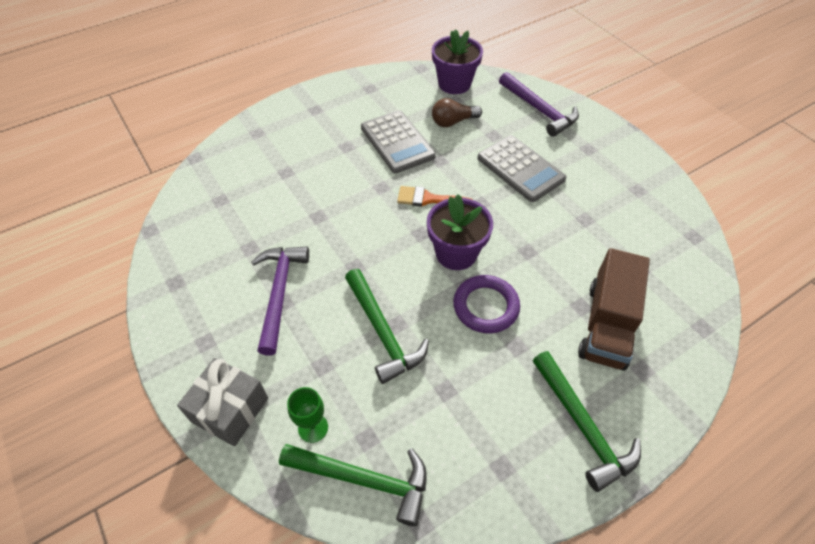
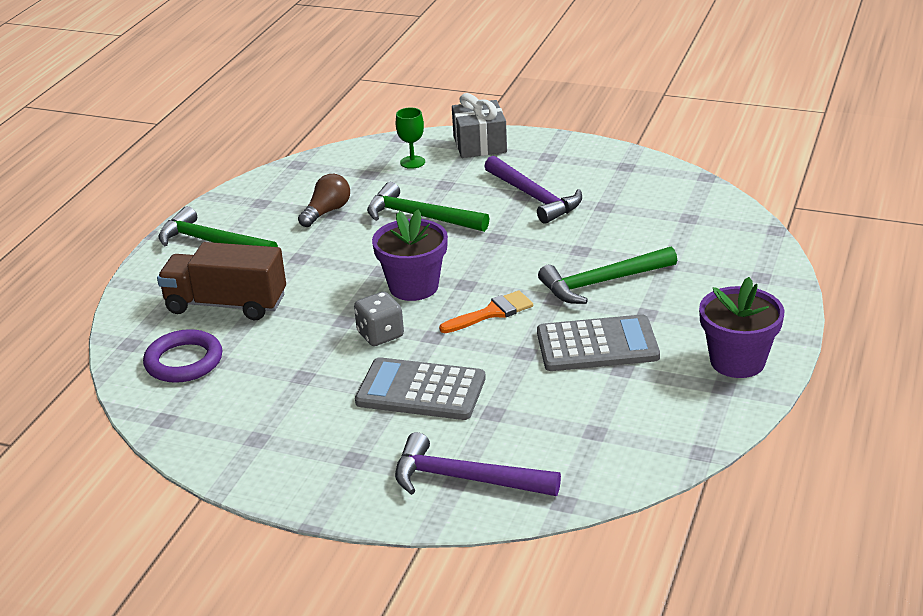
camera: 145 degrees right, 20 degrees down
green hammer [279,444,427,526] -> green hammer moved to [538,246,677,304]
grey calculator [361,110,436,173] -> grey calculator turned 150 degrees clockwise [537,314,660,371]
purple flower pot [432,29,483,94] -> purple flower pot moved to [699,277,784,378]
brown light bulb [432,98,482,127] -> brown light bulb moved to [298,174,350,227]
purple ring [453,275,520,333] -> purple ring moved to [143,329,222,383]
brown truck [578,248,650,371] -> brown truck turned 60 degrees counterclockwise [157,242,286,320]
none -> grey dice [354,292,404,346]

